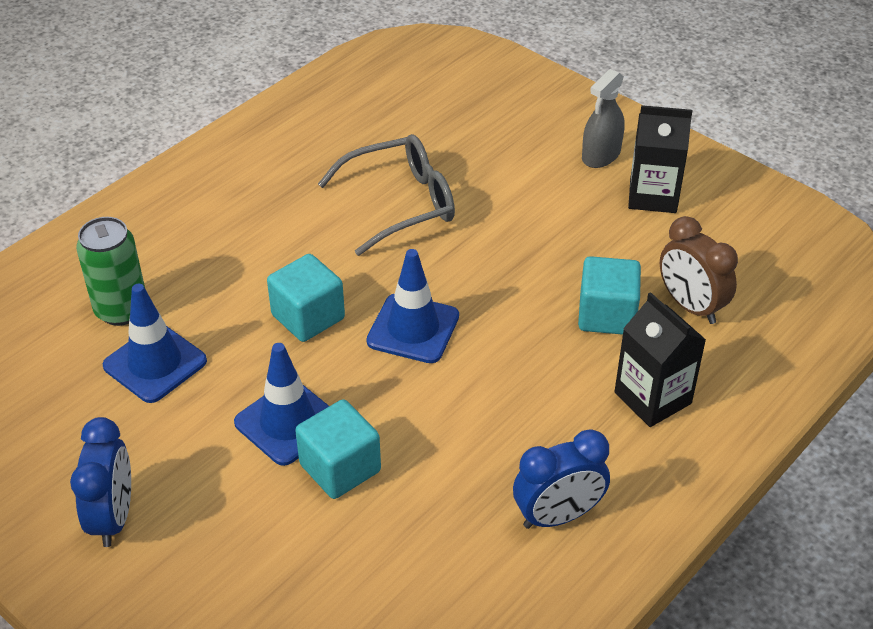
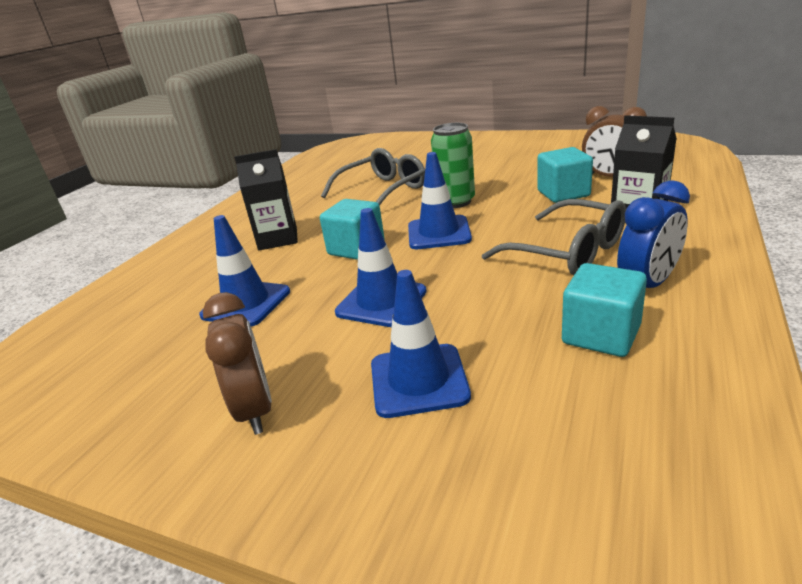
camera: 15 degrees left, 15 degrees down
blue clock [70,417,131,547] -> brown clock [203,292,272,435]
green can [76,217,145,326] -> green can moved to [431,123,475,208]
turquoise cube [295,399,381,499] -> turquoise cube moved to [562,263,647,357]
grey spray bottle [582,69,624,168] -> none
black carton [628,105,692,213] -> black carton moved to [234,149,298,250]
none -> blue traffic cone [371,270,471,418]
none -> grey glasses [482,199,626,275]

